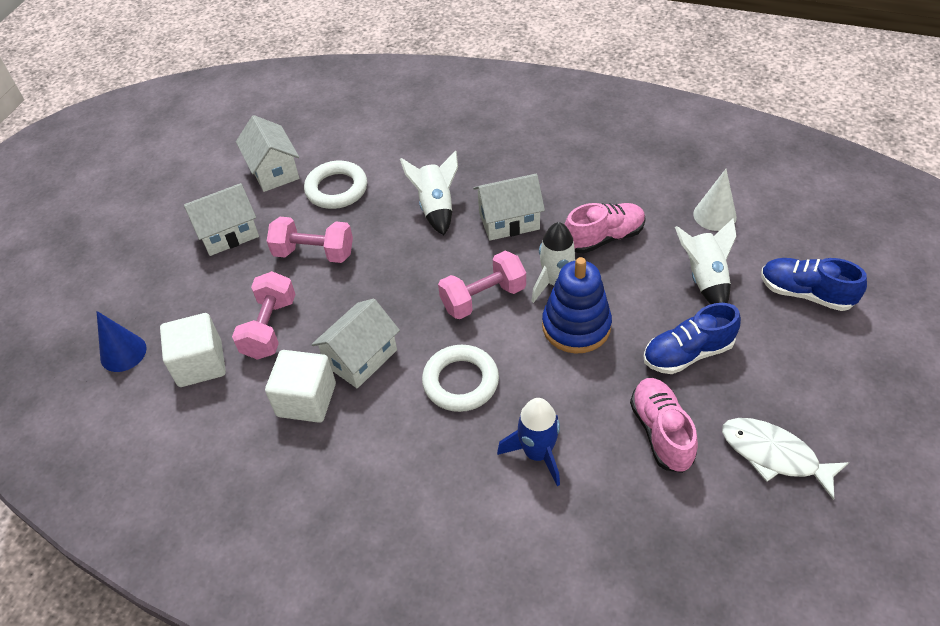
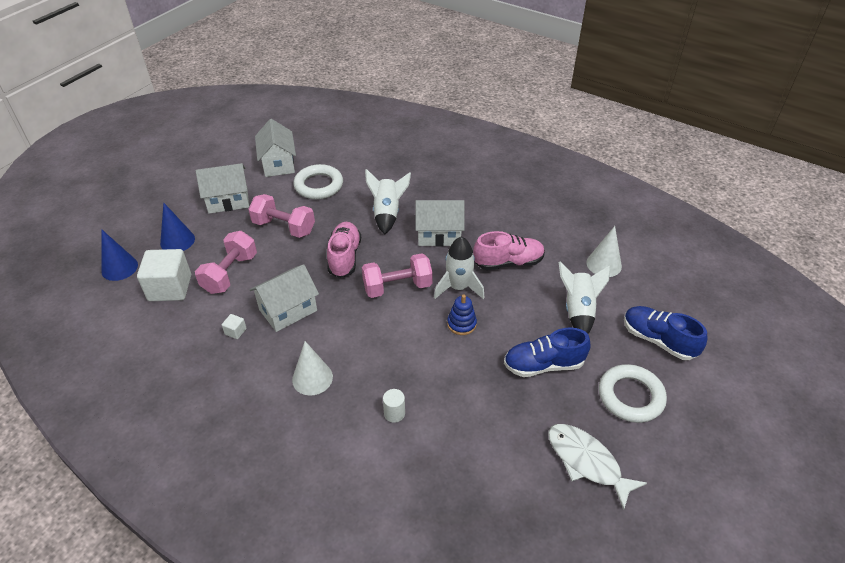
camera: 10 degrees right, 5 degrees down
white cube [265,350,336,423] -> white cube [222,314,247,339], size x0.41
white ring [422,345,499,412] -> white ring moved to [599,364,667,423]
blue rocket [497,398,560,486] -> white cylinder [383,389,405,423]
blue stacking toy [542,257,612,353] -> blue stacking toy [447,294,477,335], size x0.52
pink shoe [630,378,698,473] -> pink shoe moved to [327,222,361,278]
none -> blue cone [160,202,195,251]
none -> white cone [292,341,333,396]

